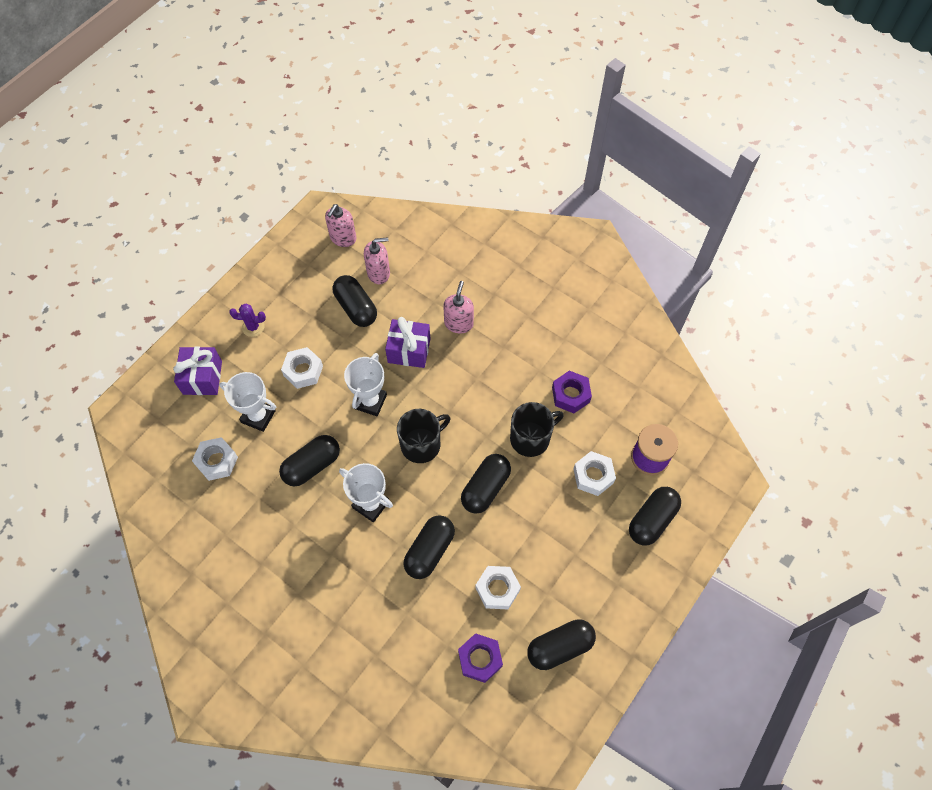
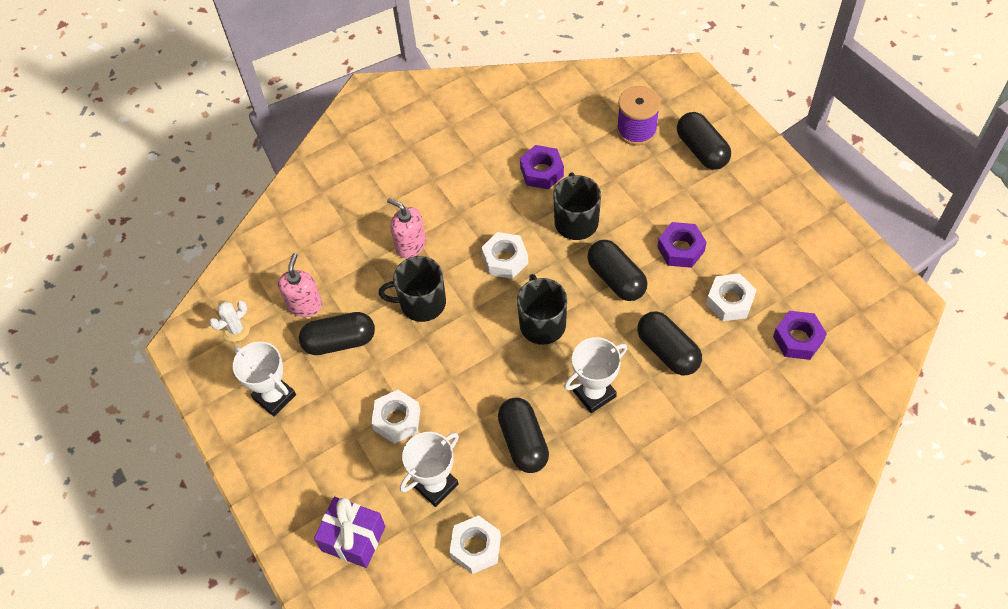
camera: 65 degrees left, 5 degrees down
purple cactus [229,304,266,337] -> none
pink soap dispenser [325,204,356,247] -> white cactus [209,301,250,342]
white trophy [344,353,387,416] -> white trophy moved to [233,341,296,416]
purple gift [385,317,430,368] -> black mug [379,256,446,322]
black capsule [527,619,596,670] -> none
white nut [574,451,616,496] -> white nut moved to [481,232,528,279]
none -> purple nut [657,222,707,268]

